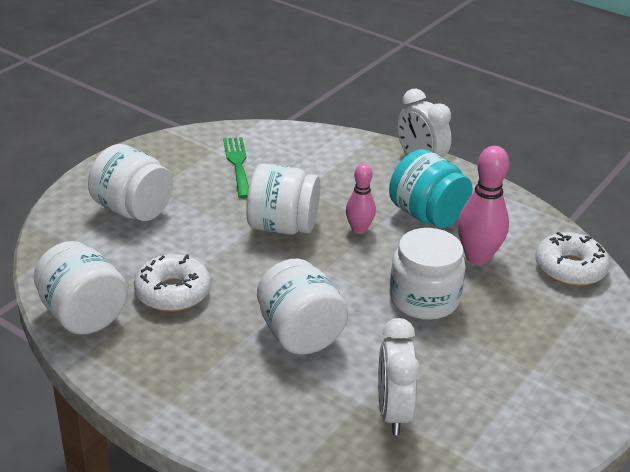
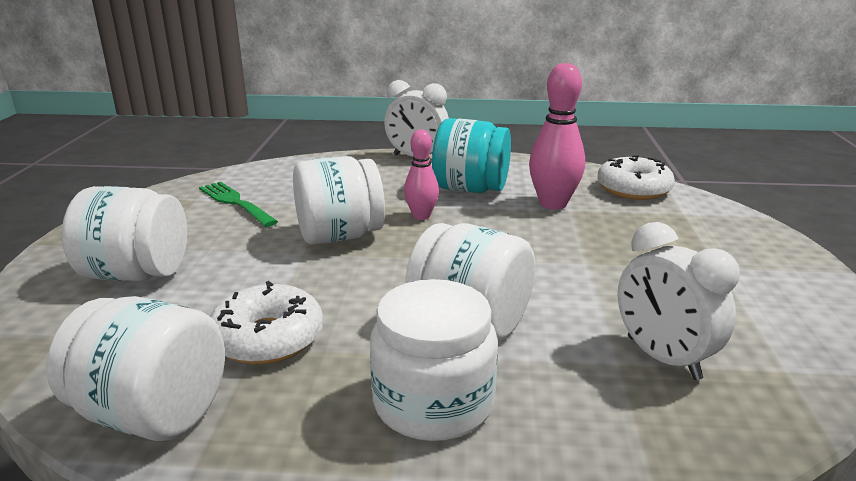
camera: 30 degrees left, 10 degrees down
white jar [390,228,466,320] -> white jar moved to [370,279,498,441]

